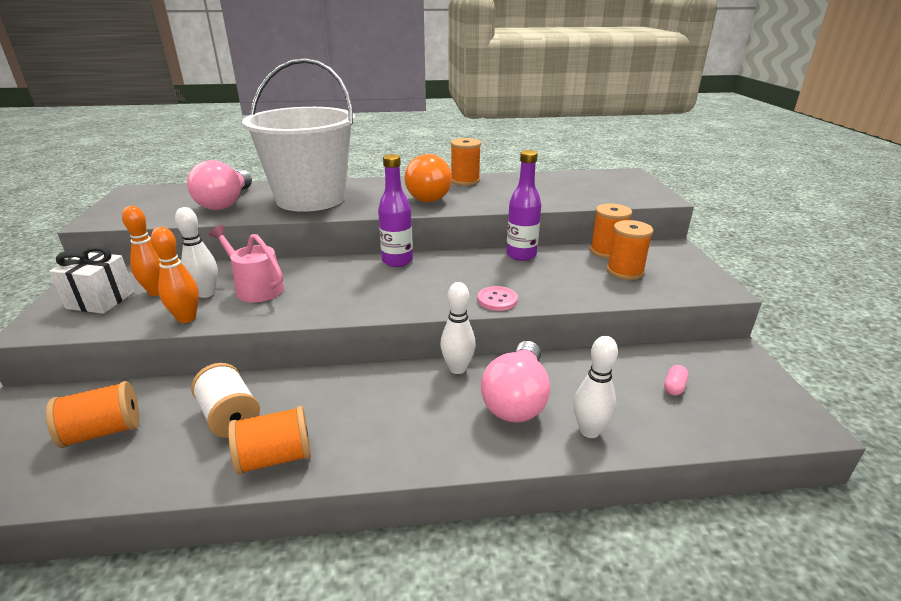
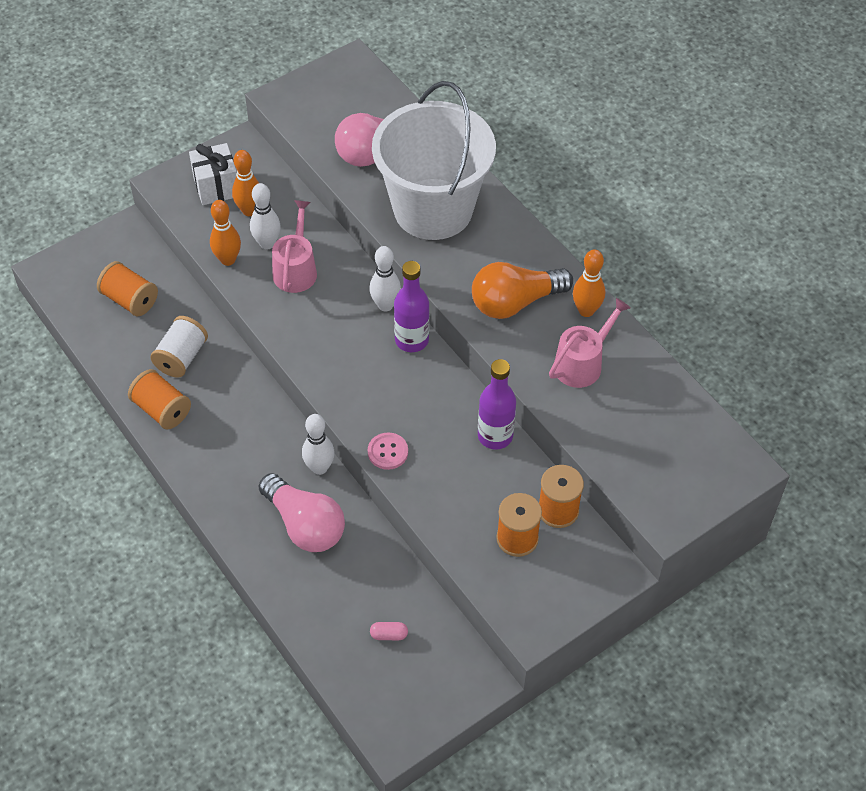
camera: 60 degrees right, 25 degrees up
orange spool [450,138,481,186] -> orange bowling pin [573,249,605,317]
pink light bulb [481,341,550,423] -> pink light bulb turned 120 degrees counterclockwise [259,473,345,552]
white bowling pin [574,336,618,438] -> white bowling pin moved to [369,246,401,312]
none -> pink watering can [549,298,630,388]

